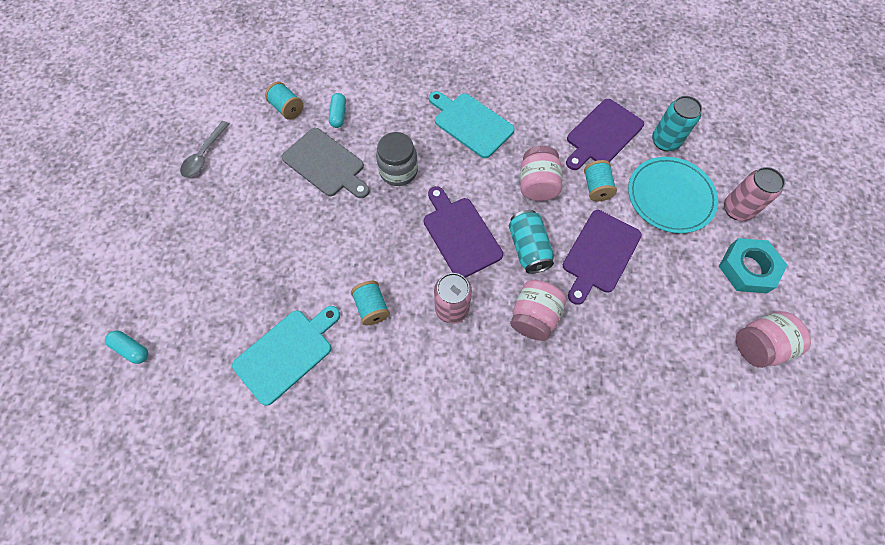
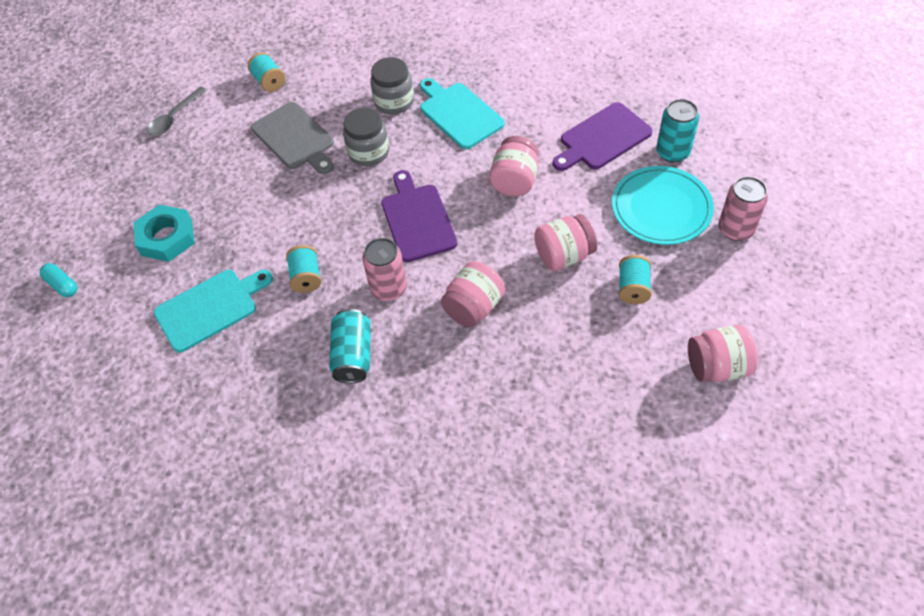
camera: 15 degrees right, 10 degrees down
turquoise capsule [329,93,346,128] -> none
turquoise can [509,210,554,274] -> turquoise can moved to [329,309,371,384]
purple cutting board [563,210,642,305] -> pink jar [534,214,597,271]
turquoise spool [584,160,617,201] -> turquoise spool moved to [619,255,652,304]
turquoise nut [719,238,787,293] -> turquoise nut moved to [133,205,195,262]
none -> grey jar [370,57,414,114]

